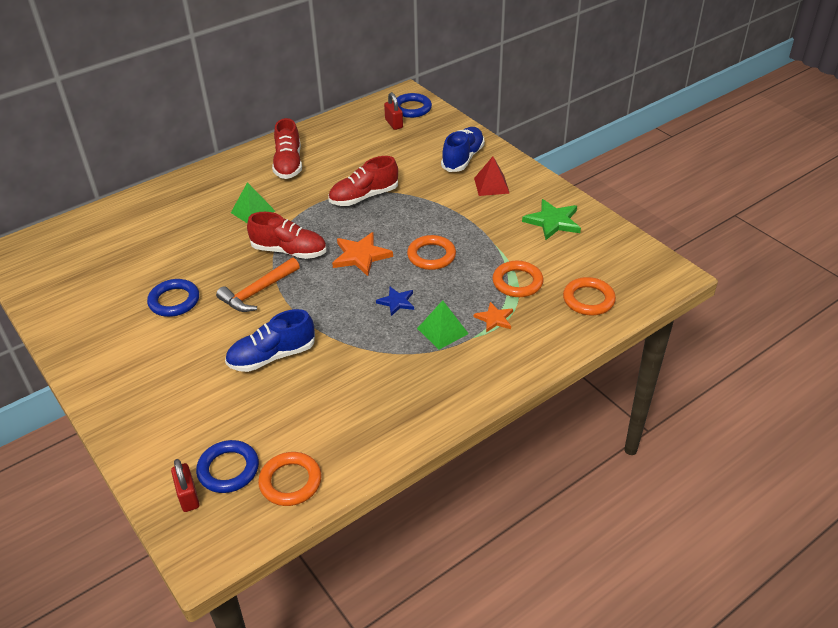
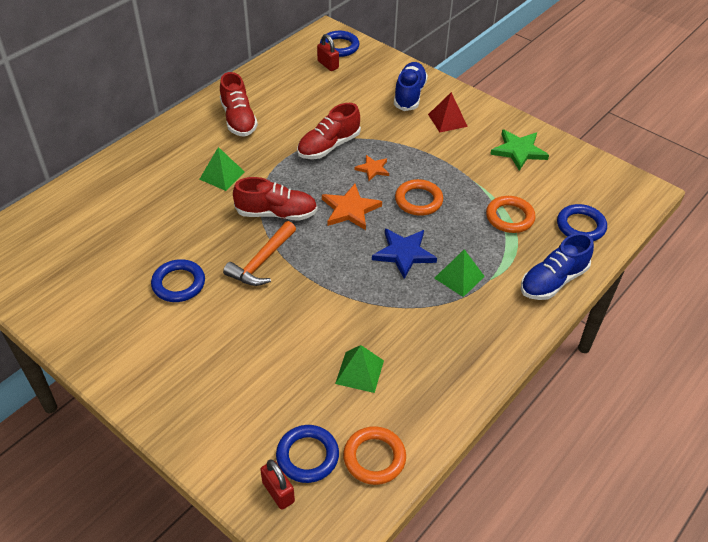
camera: 15 degrees left, 5 degrees up
blue shoe [225,309,315,372] -> blue shoe moved to [521,233,594,300]
blue star [376,287,414,316] -> blue star [372,229,437,279], size x1.65
orange star [474,302,513,332] -> orange star moved to [354,155,389,181]
orange ring [563,277,616,315] -> blue ring [557,204,607,241]
none -> green pyramid [335,345,384,393]

